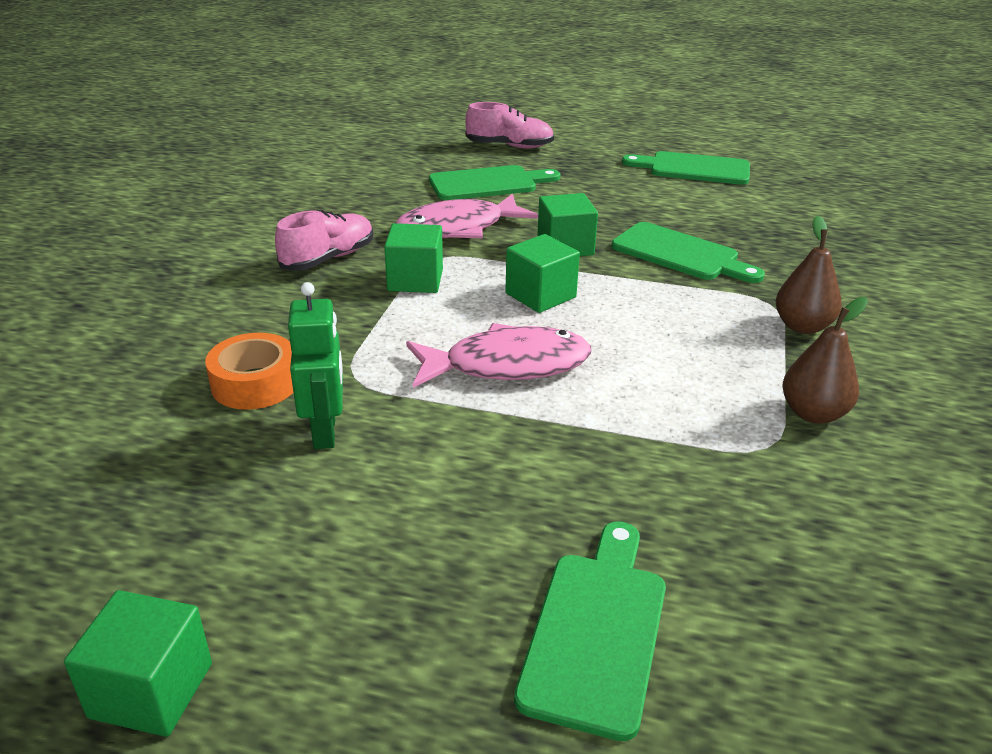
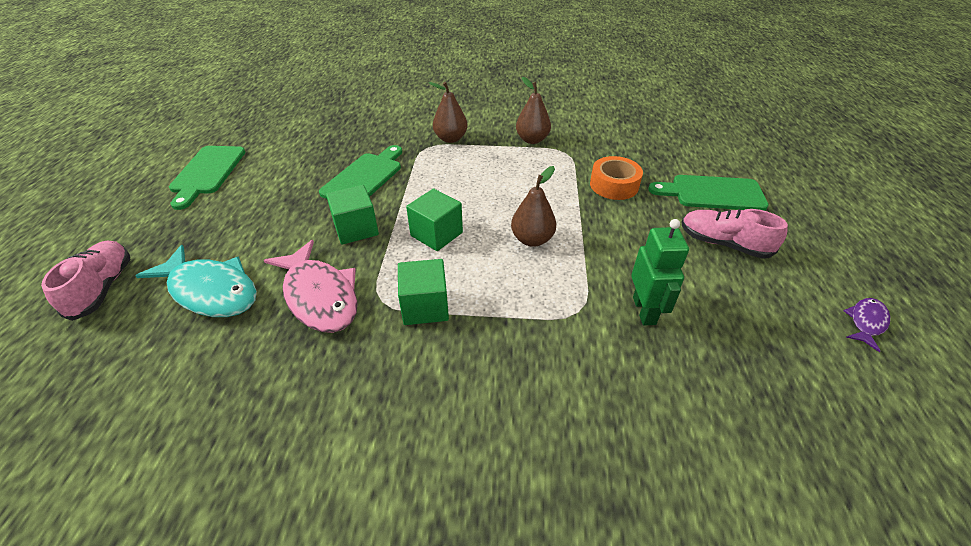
camera: 100 degrees left, 10 degrees up
green cube [64,590,212,737] -> purple fish [844,298,890,352]
orange tape [205,333,293,410] -> orange tape moved to [590,156,643,200]
pink shoe [275,210,373,271] -> pink shoe moved to [682,209,788,259]
green robot [288,282,343,449] -> green robot turned 105 degrees clockwise [631,219,689,325]
pink fish [406,323,591,388] -> brown pear [511,166,556,247]
green cutting board [429,165,560,200] -> turquoise fish [135,245,257,317]

